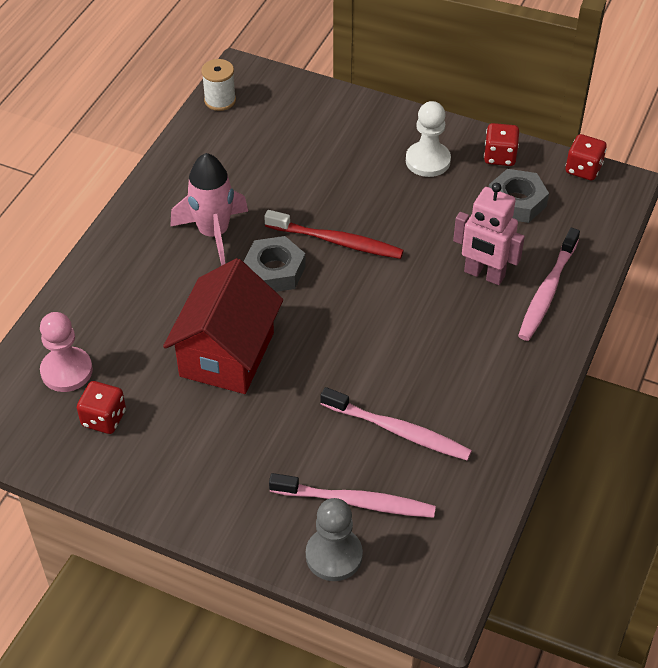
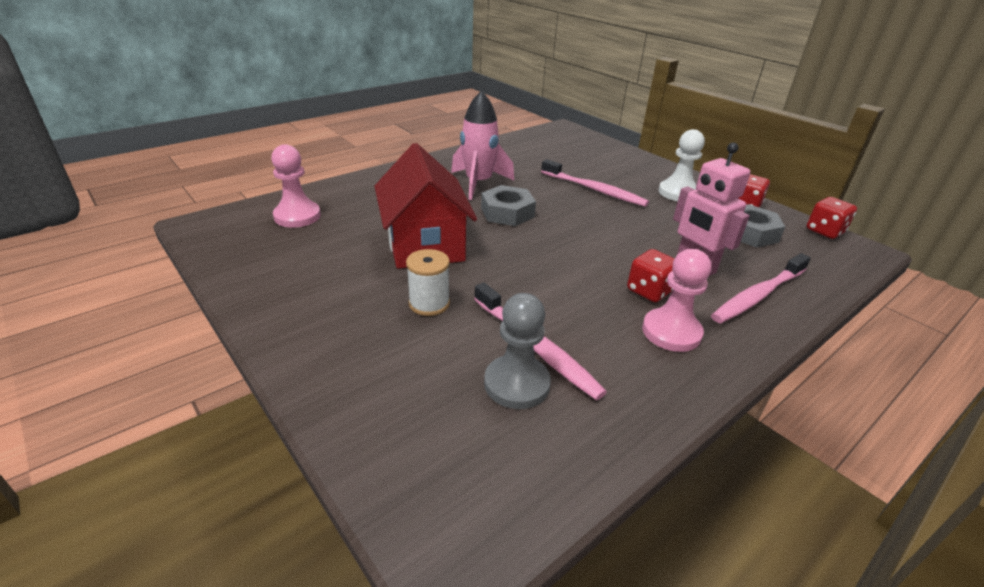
camera: 25 degrees right, 15 degrees down
red dice [77,381,126,434] -> red dice moved to [627,249,675,302]
red house [163,258,283,394] -> red house turned 60 degrees counterclockwise [374,143,477,269]
white spool [201,59,236,111] -> white spool moved to [406,249,450,316]
red toothbrush [264,210,404,259] -> none
pink toothbrush [269,473,436,518] -> pink toothbrush moved to [541,159,649,207]
grey pawn [306,498,363,581] -> grey pawn moved to [484,293,551,409]
none -> pink pawn [642,249,711,352]

